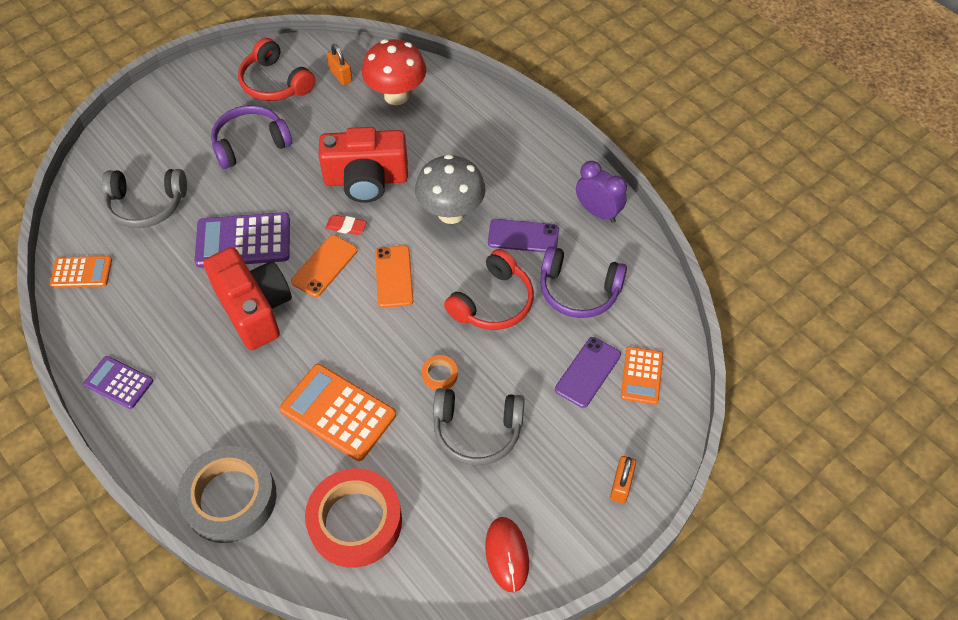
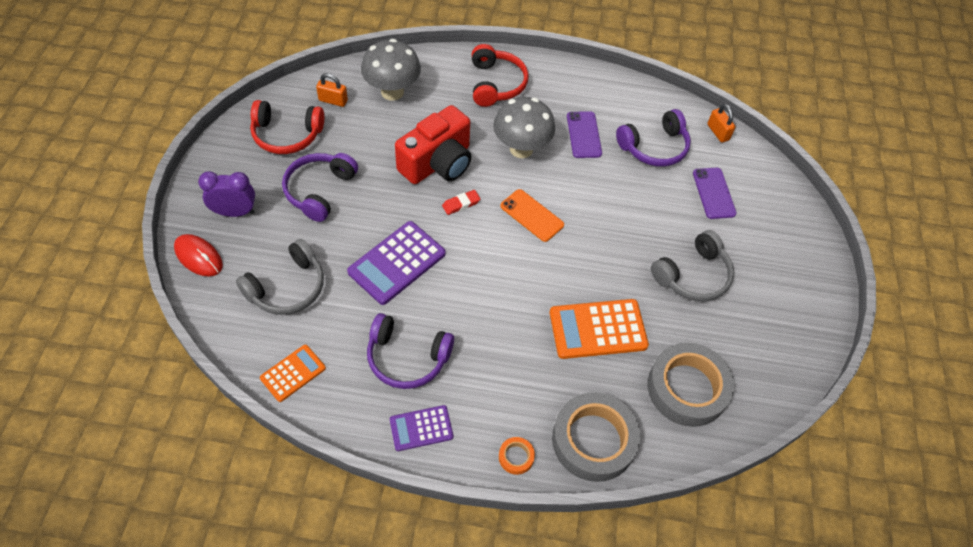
camera: 45 degrees left, 0 degrees up
red camera [203,247,292,350] -> none
orange phone [291,235,357,297] -> none
red tape [305,468,402,568] -> grey tape [648,343,734,427]
red mushroom [362,39,426,105] -> grey mushroom [361,39,421,101]
orange tape [422,355,458,391] -> orange tape moved to [499,437,535,475]
red headphones [444,249,534,330] -> red headphones moved to [472,44,529,107]
red mouse [485,517,529,592] -> red mouse moved to [174,234,223,277]
purple phone [488,219,559,252] -> purple phone turned 60 degrees counterclockwise [567,111,602,158]
purple clock [576,161,627,223] -> purple clock moved to [198,171,255,217]
orange padlock [610,456,636,504] -> orange padlock moved to [707,104,736,143]
orange calculator [621,347,663,405] -> none
none -> purple headphones [367,313,454,389]

